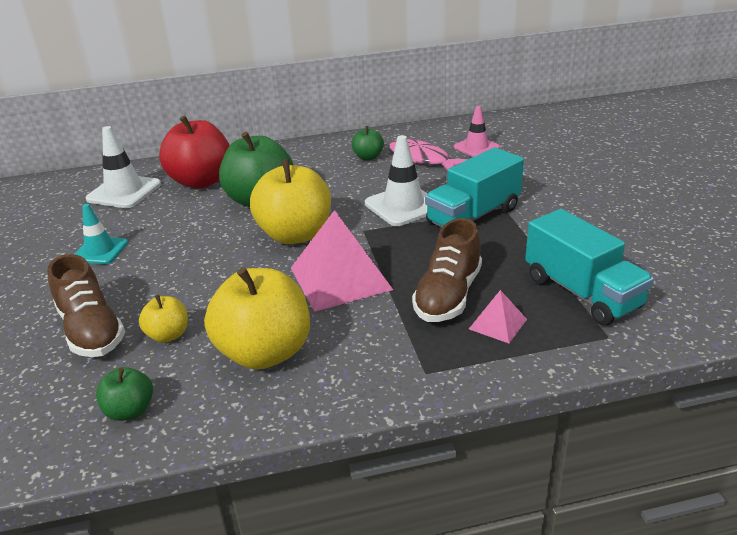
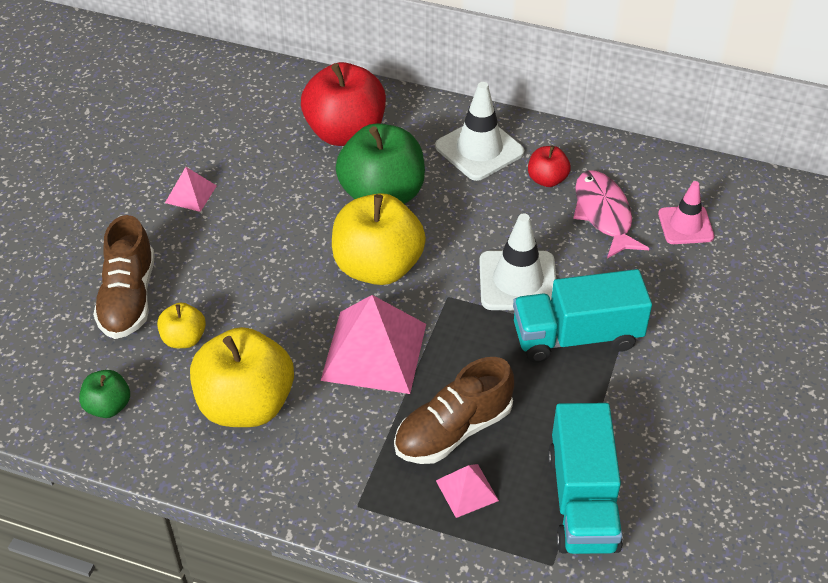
camera: 30 degrees right, 15 degrees up
turquoise traffic cone [75,204,128,264] -> pink pyramid [165,167,217,212]
white traffic cone [86,126,161,208] -> white traffic cone moved to [435,82,524,181]
green apple [351,126,384,160] -> red apple [528,146,571,187]

